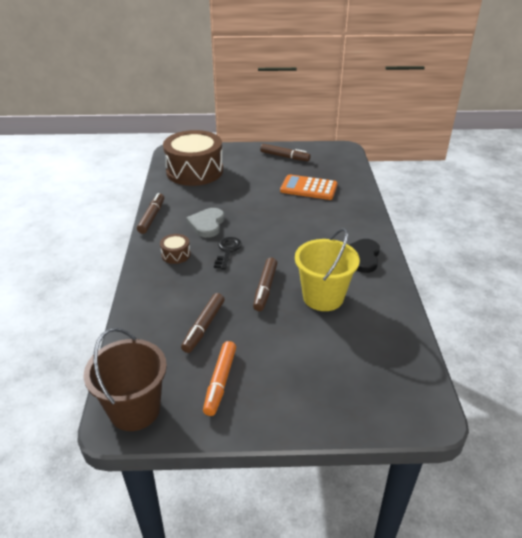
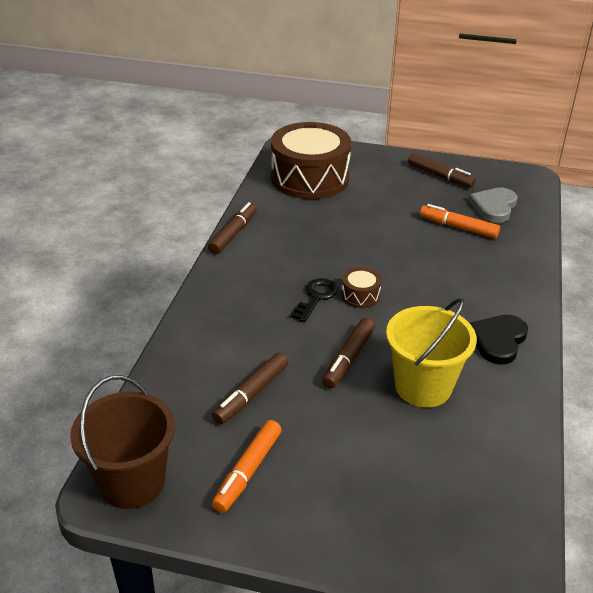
camera: 15 degrees right, 0 degrees up
brown drum [160,234,191,264] -> brown drum moved to [341,267,382,308]
grey heart [186,208,224,238] -> grey heart moved to [469,188,517,223]
orange calculator [280,174,338,200] -> orange marker [420,204,500,238]

